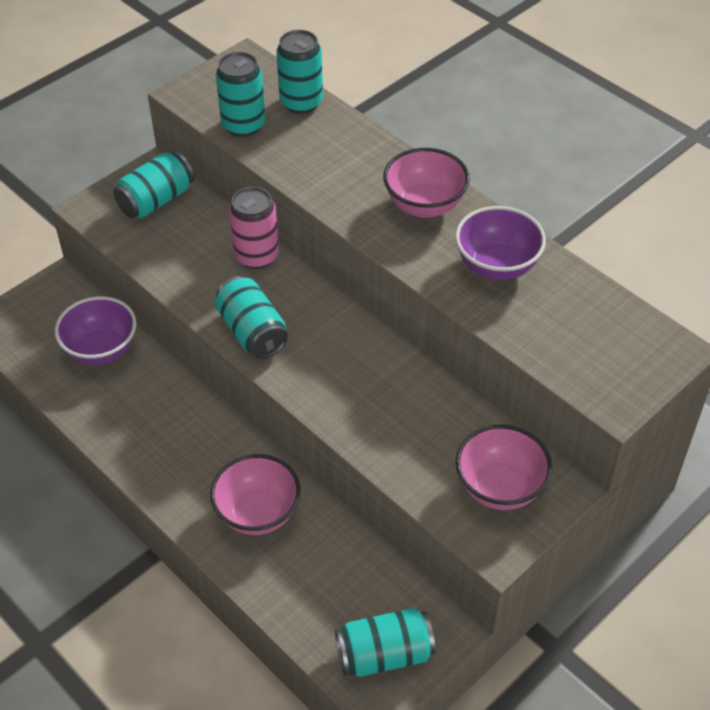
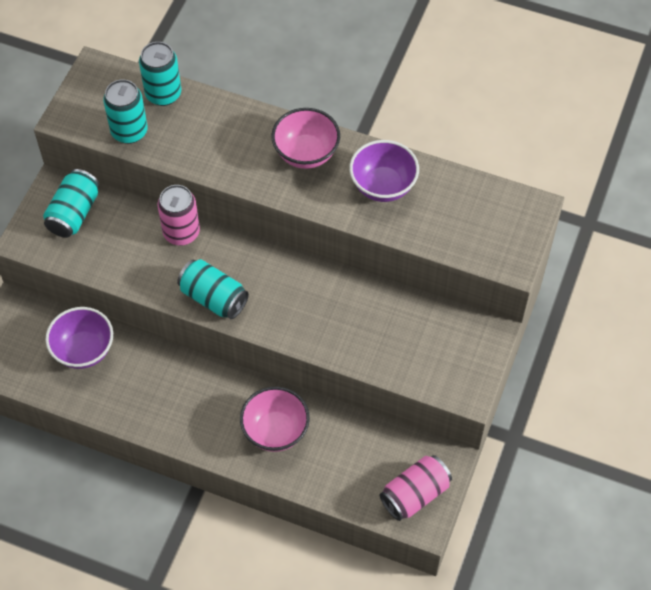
camera: 25 degrees left, 10 degrees up
turquoise can [335,608,435,677] -> pink can [380,455,452,521]
pink bowl [456,425,552,510] -> none

